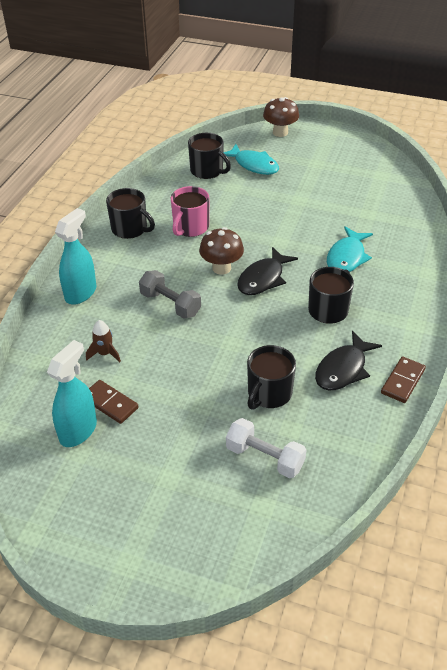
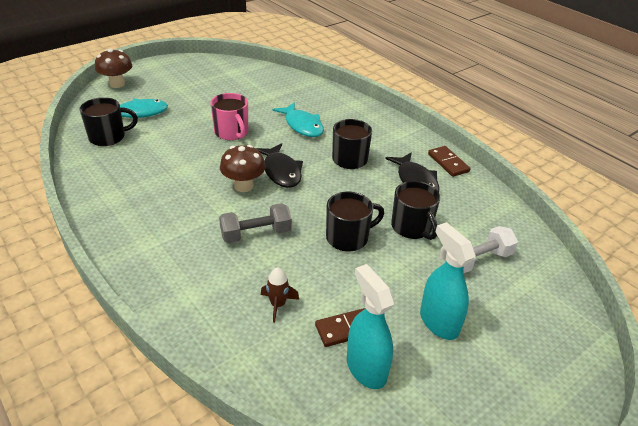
camera: 60 degrees left, 5 degrees down
turquoise spray bottle [55,208,96,305] -> turquoise spray bottle moved to [420,222,476,340]
black mug [106,188,155,239] -> black mug moved to [326,192,384,252]
pink mug [171,186,209,237] -> pink mug moved to [210,93,248,140]

